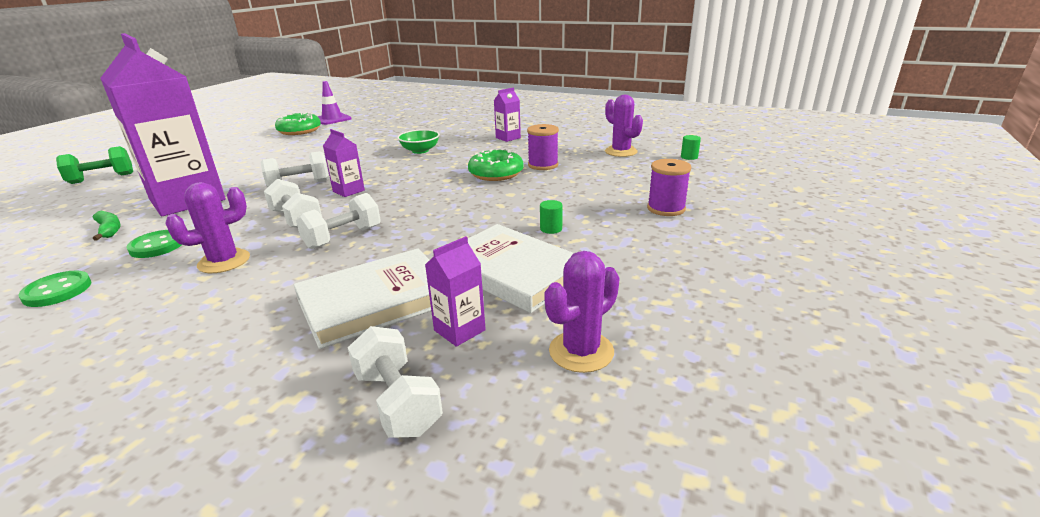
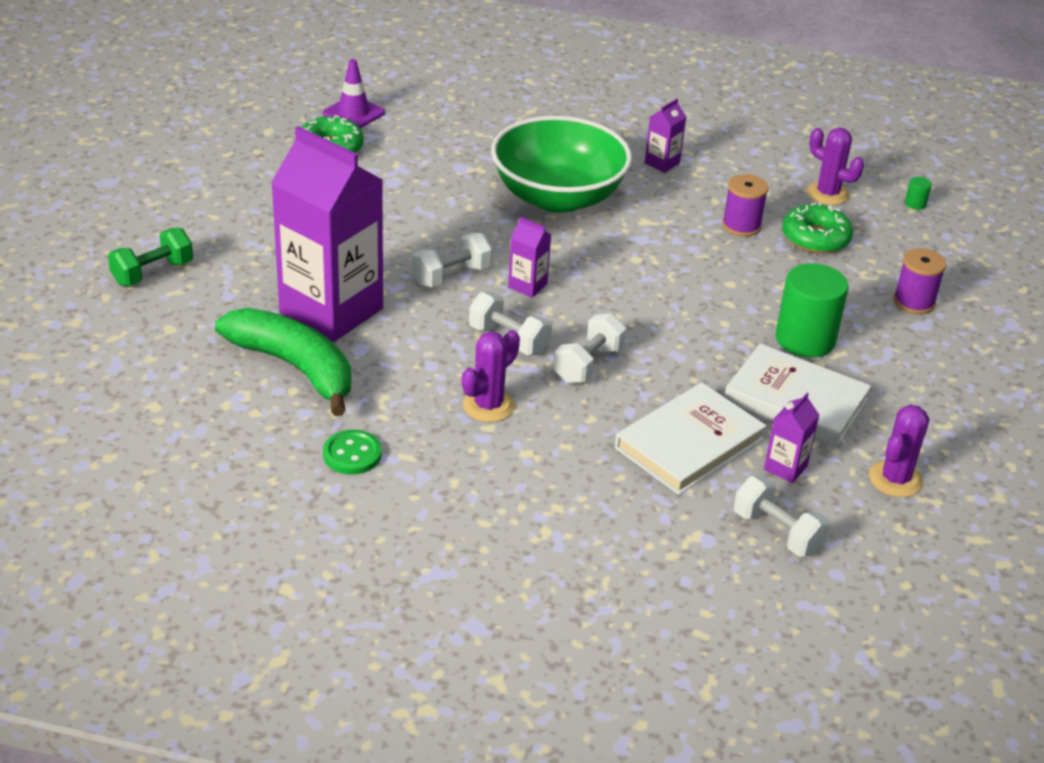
camera: 15 degrees left, 10 degrees up
green banana [93,211,121,241] -> green banana [215,308,351,416], size x2.44
green button [126,230,181,258] -> none
green bowl [397,129,440,154] -> green bowl [491,116,632,213], size x2.39
green donut [468,149,523,181] -> green donut moved to [782,202,853,253]
green cylinder [540,200,563,234] -> green cylinder [776,263,848,358], size x2.49

